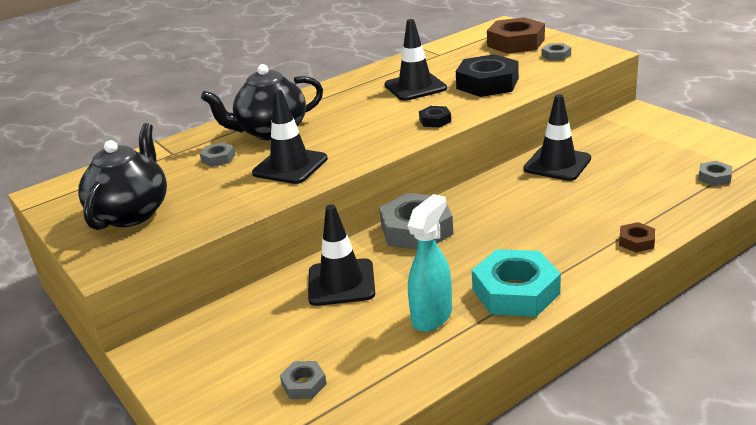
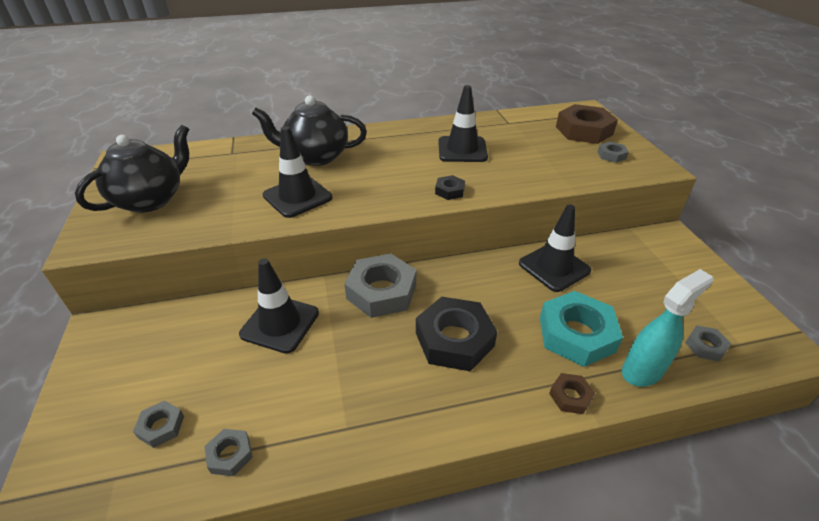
camera: 20 degrees right, 10 degrees up
grey nut [200,142,235,167] -> grey nut moved to [204,429,253,476]
turquoise spray bottle [408,194,452,332] -> turquoise spray bottle moved to [622,269,713,387]
black nut [456,54,519,97] -> black nut moved to [416,297,497,371]
turquoise nut [472,249,561,317] -> turquoise nut moved to [540,291,623,367]

